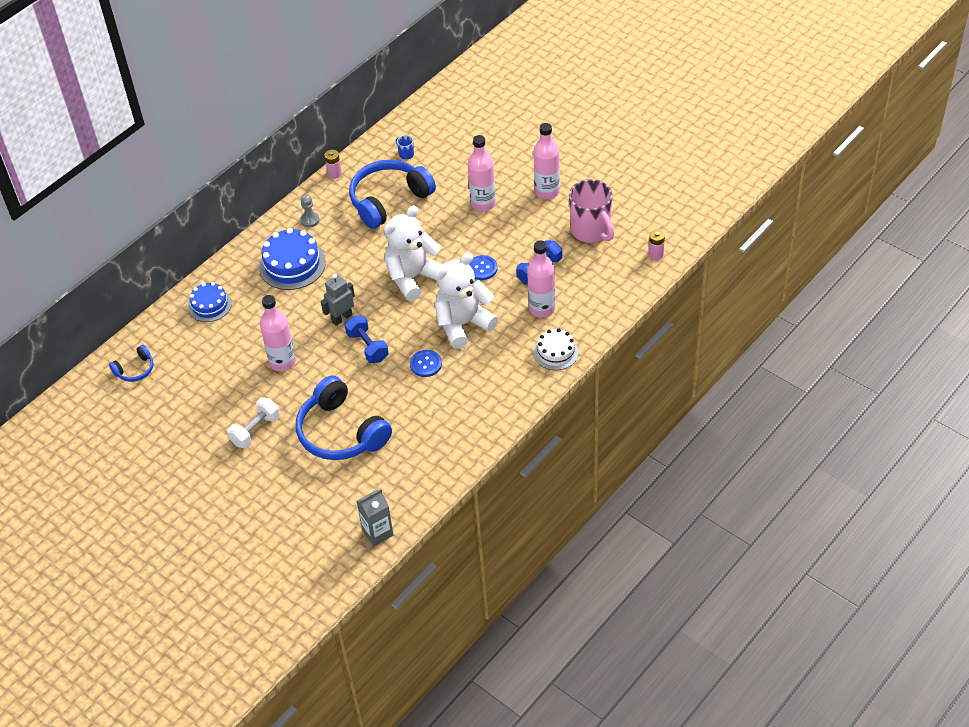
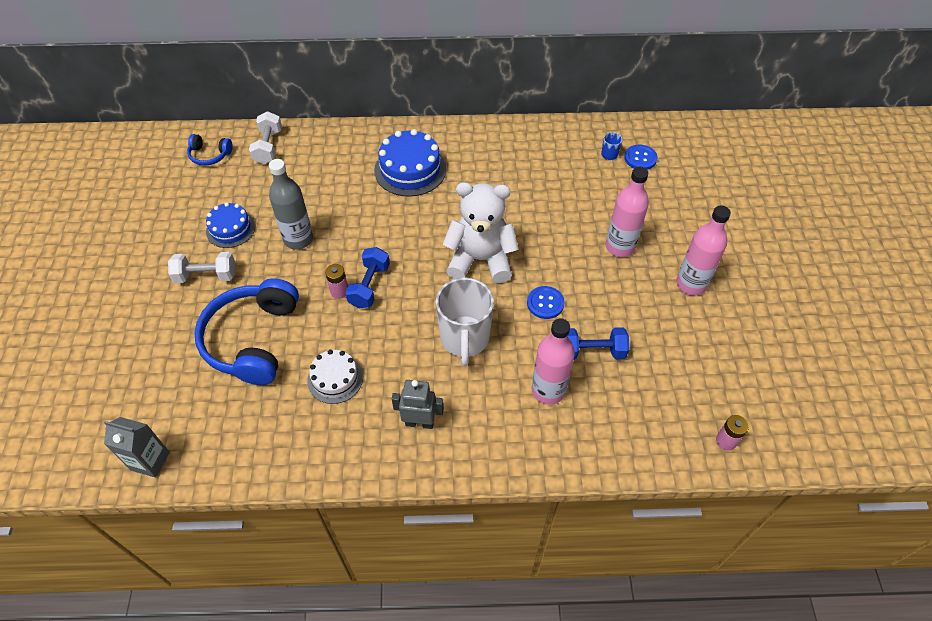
camera: 45 degrees right, 5 degrees up
blue cake [189,282,232,322] -> blue cake moved to [206,202,255,248]
pink bottle [260,295,296,371] -> grey bottle [269,159,313,250]
grey pawn [300,194,320,227] -> none
grey robot [321,274,355,326] -> grey robot moved to [392,380,444,429]
pink battery [324,150,342,179] -> pink battery moved to [325,264,348,299]
blue headphones [349,160,436,229] -> none
blue button [410,350,442,377] -> blue button moved to [624,145,658,170]
white teddy bear [434,253,498,349] -> white mug [435,277,494,366]
white cake [534,328,579,370] -> white cake moved to [307,350,363,404]
pink mug [569,179,614,243] -> none
none -> white dumbbell [249,111,282,164]

